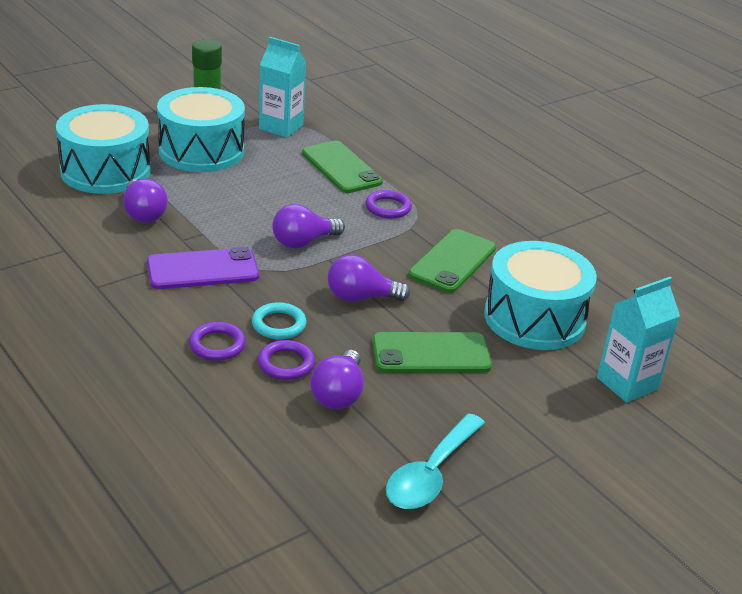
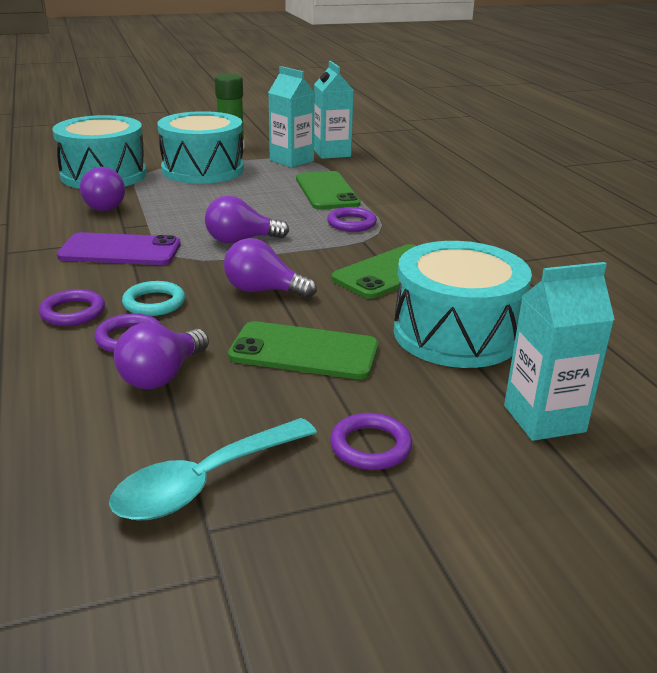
camera: 20 degrees right, 5 degrees down
none -> turquoise carton [314,61,354,159]
none -> purple ring [330,413,412,470]

